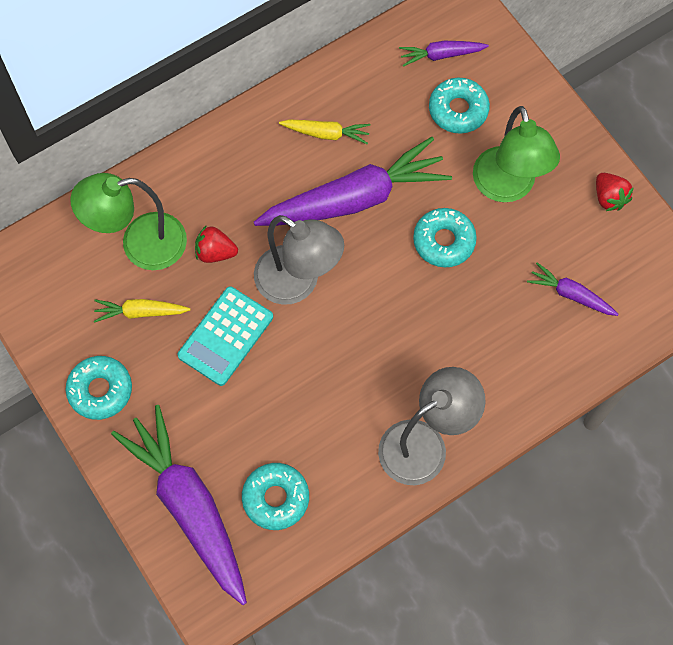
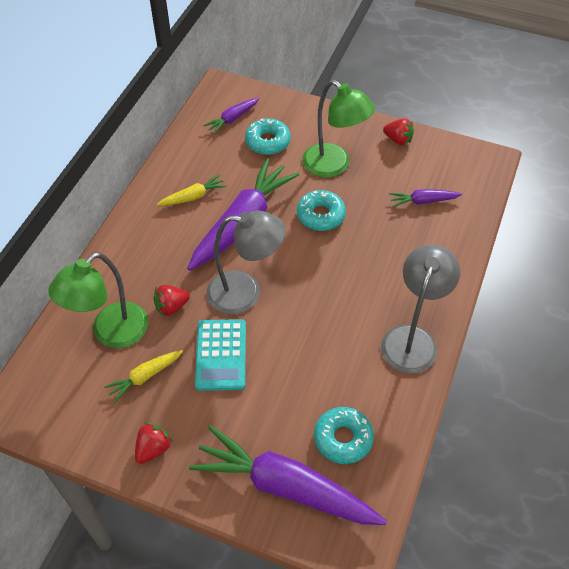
camera: 35 degrees left, 15 degrees down
turquoise donut [66,356,132,420] -> red strawberry [135,422,173,464]

